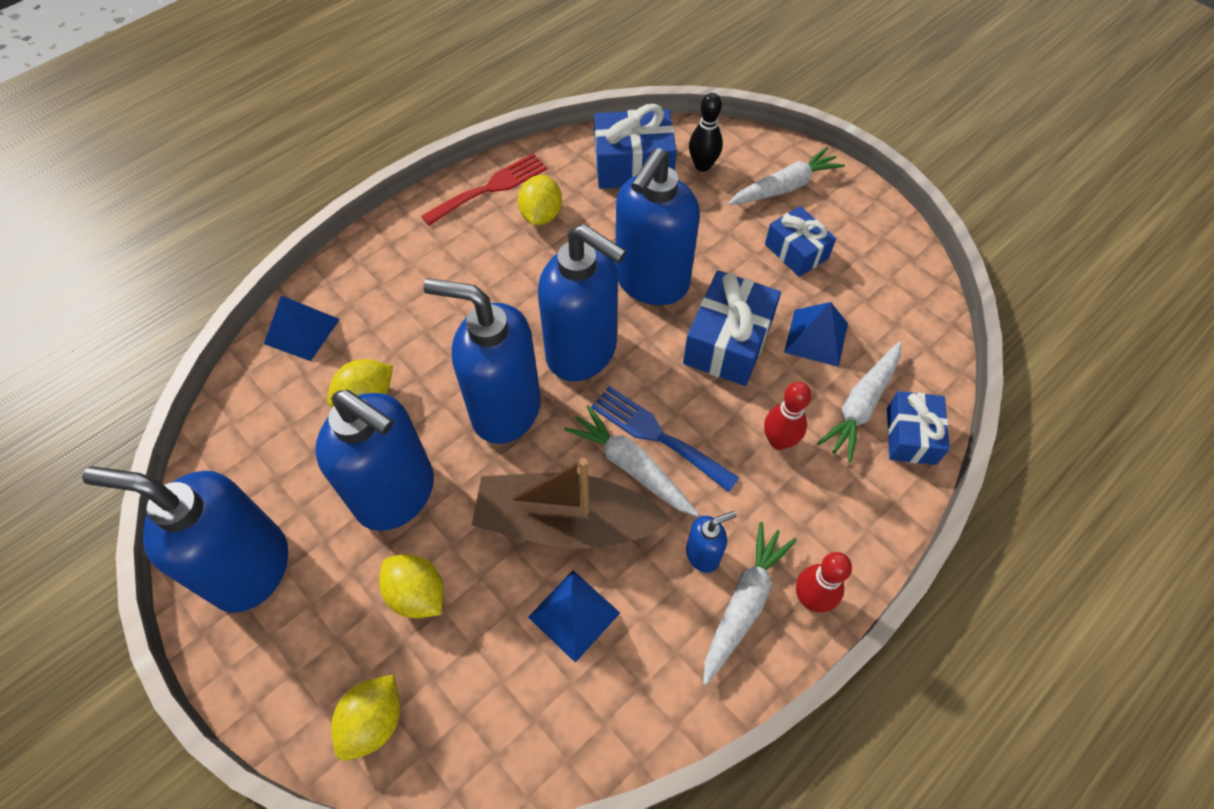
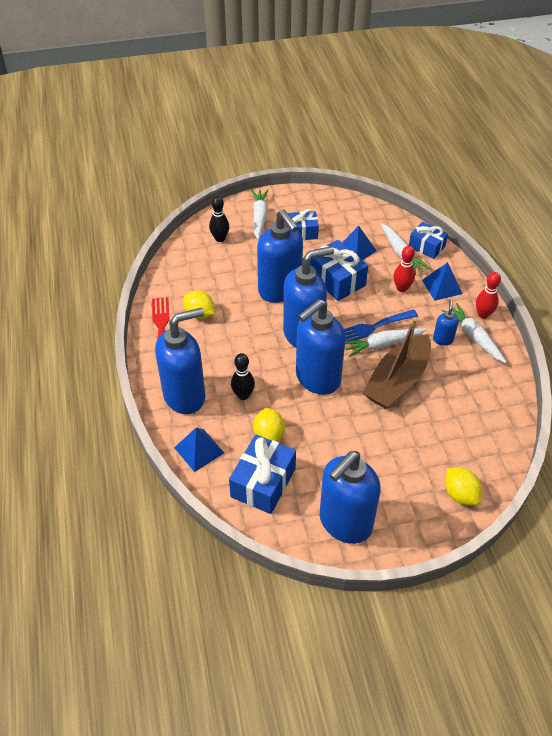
camera: 60 degrees left, 10 degrees down
blue soap dispenser [315,390,434,531] -> blue soap dispenser moved to [155,308,205,414]
yellow lemon [379,554,443,618] -> none
blue pyramid [528,570,620,663] -> blue pyramid moved to [422,262,463,301]
blue gift [594,104,677,189] -> blue gift moved to [229,434,296,514]
none -> black bowling pin [231,353,255,400]

